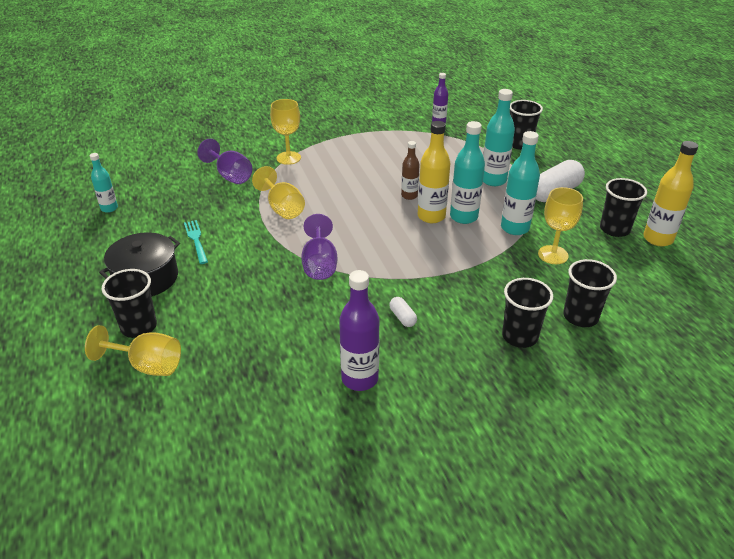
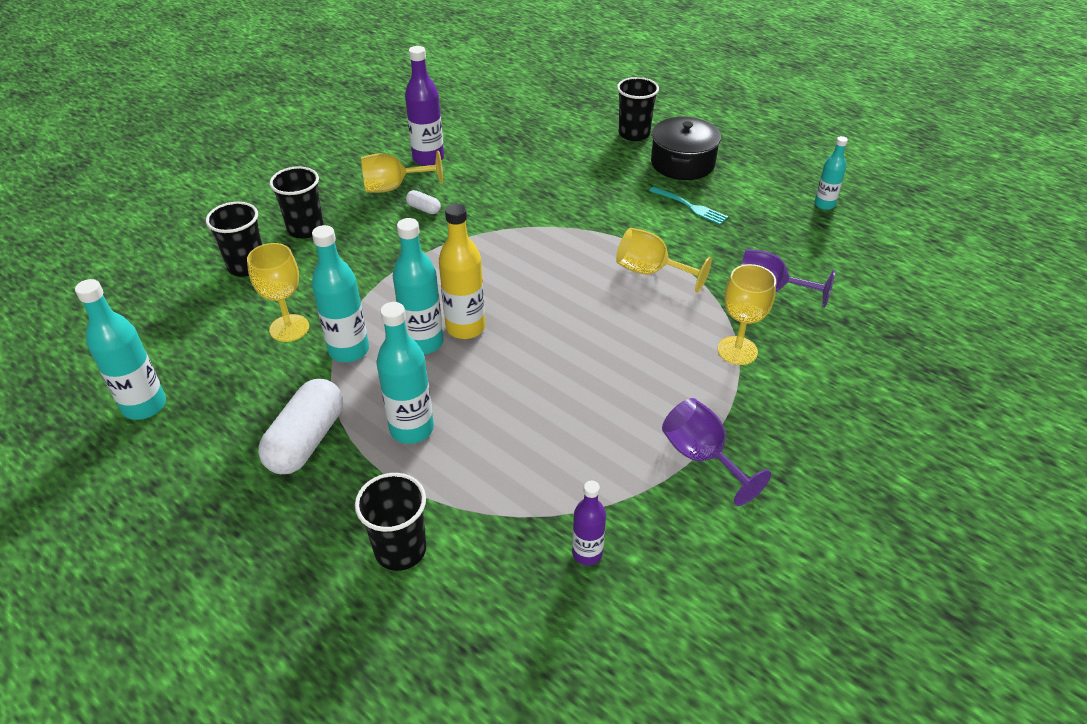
camera: 150 degrees right, 5 degrees up
yellow goblet [85,325,181,376] -> yellow goblet moved to [361,151,443,193]
purple goblet [301,214,337,280] -> purple goblet moved to [662,398,771,506]
brown bottle [401,141,420,200] -> none
black cup [600,178,647,237] -> none
yellow bottle [643,141,698,246] -> turquoise bottle [75,279,166,420]

